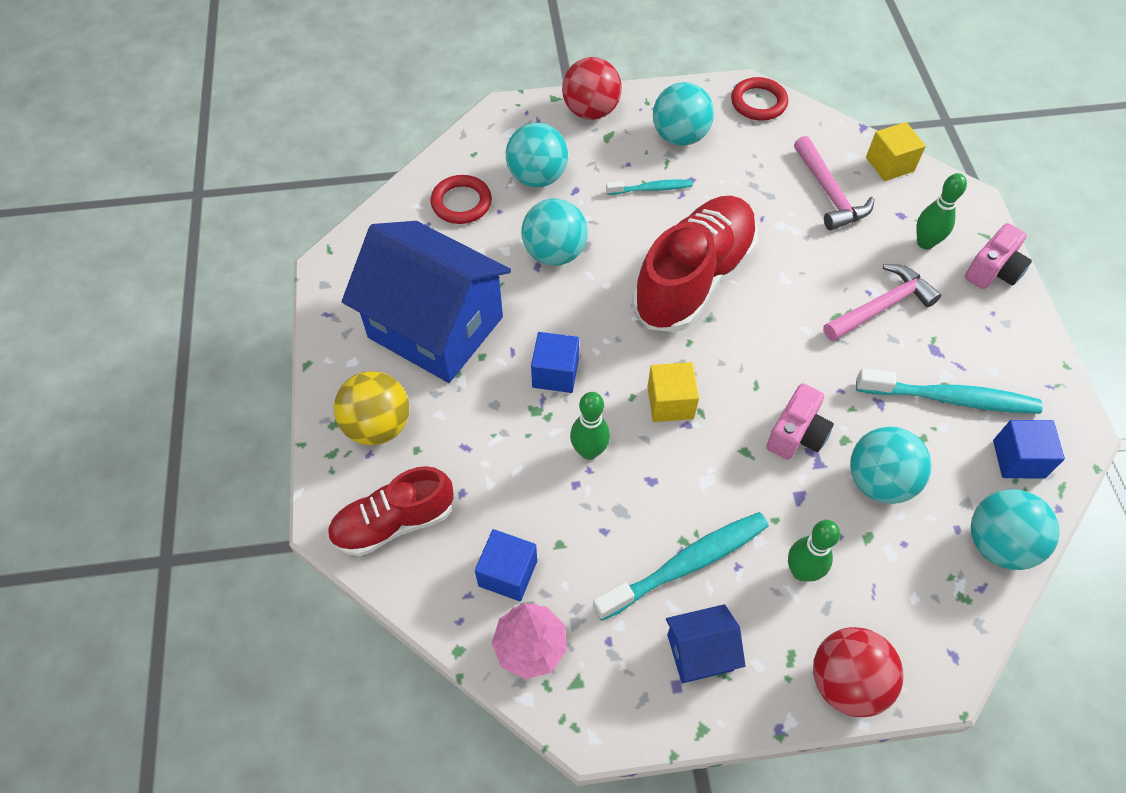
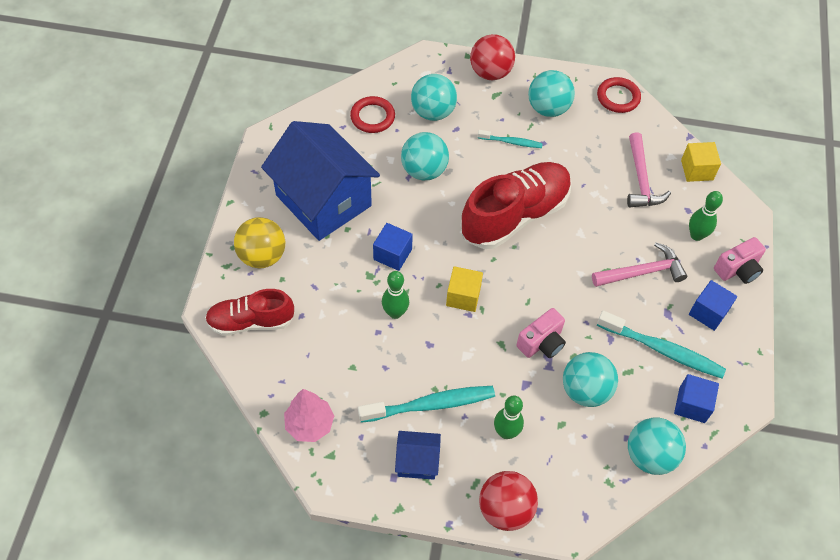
camera: 15 degrees right, 0 degrees up
blue cube [475,529,537,601] -> blue cube moved to [689,280,737,331]

